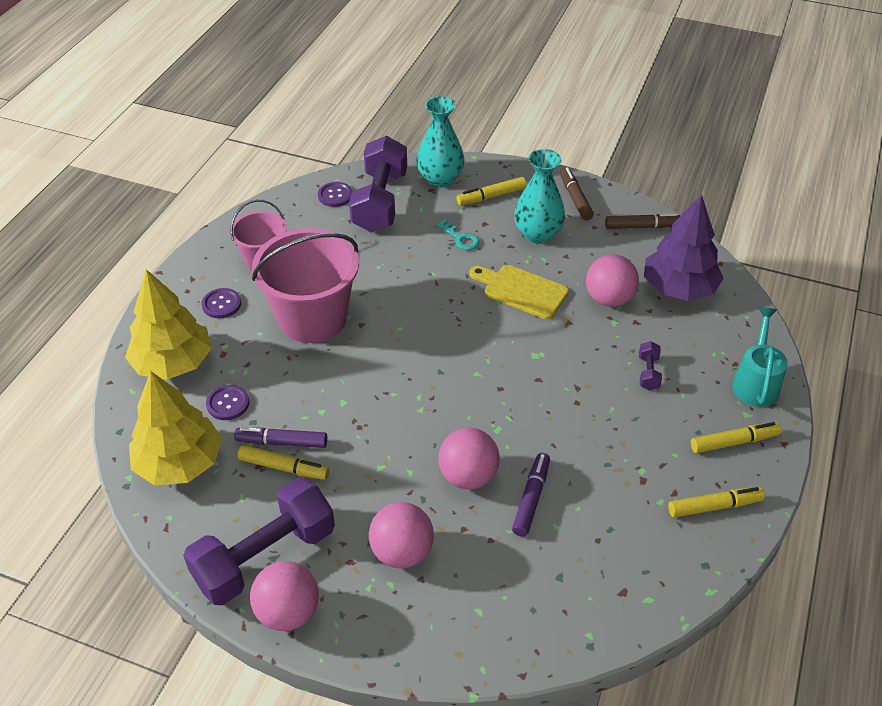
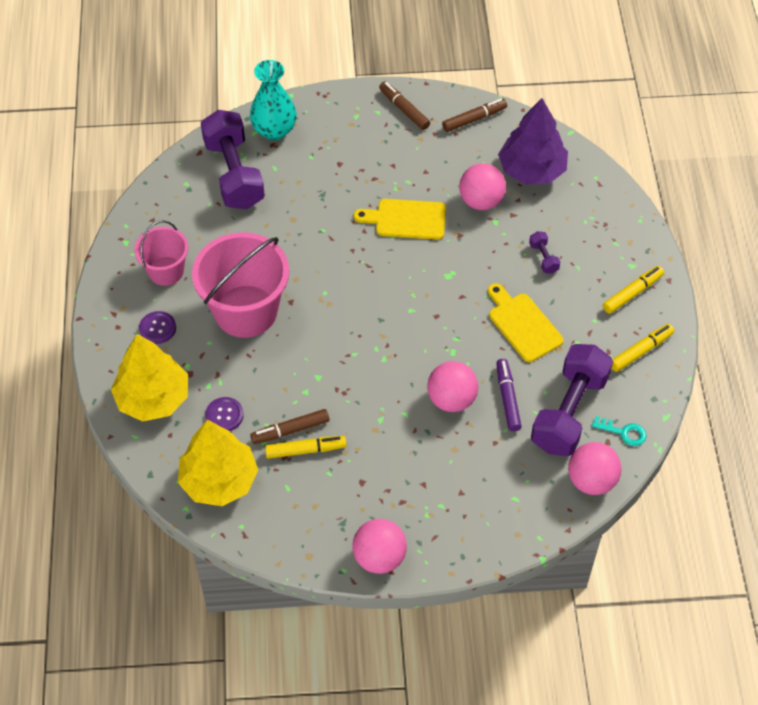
camera: 25 degrees left, 10 degrees up
purple dumbbell [183,478,335,605] -> purple dumbbell moved to [531,344,613,456]
purple marker [234,427,327,448] -> brown marker [250,409,330,444]
purple button [318,182,352,207] -> none
pink ball [369,502,434,569] -> pink ball moved to [568,442,622,495]
turquoise key [436,220,480,250] -> turquoise key moved to [592,416,646,446]
yellow marker [457,177,527,205] -> none
turquoise vase [514,149,565,244] -> none
turquoise watering can [732,307,788,407] -> none
none -> yellow cutting board [488,283,564,362]

